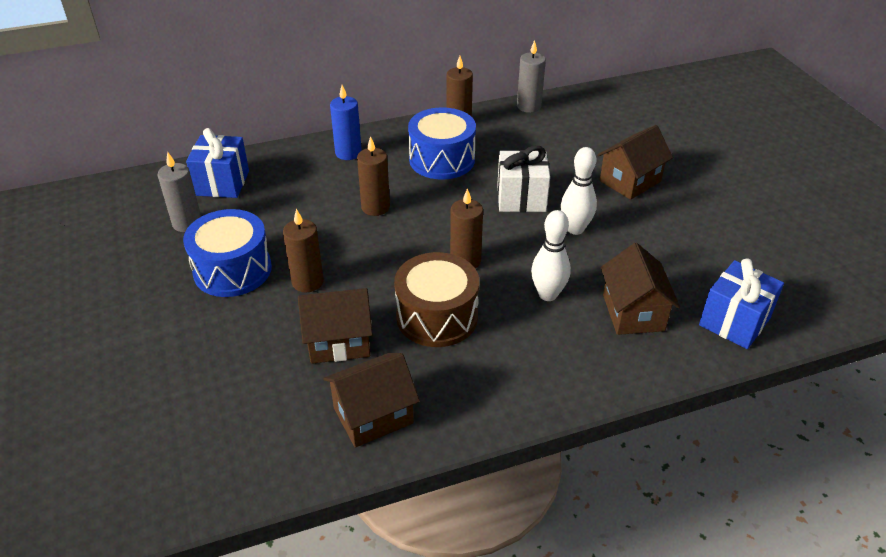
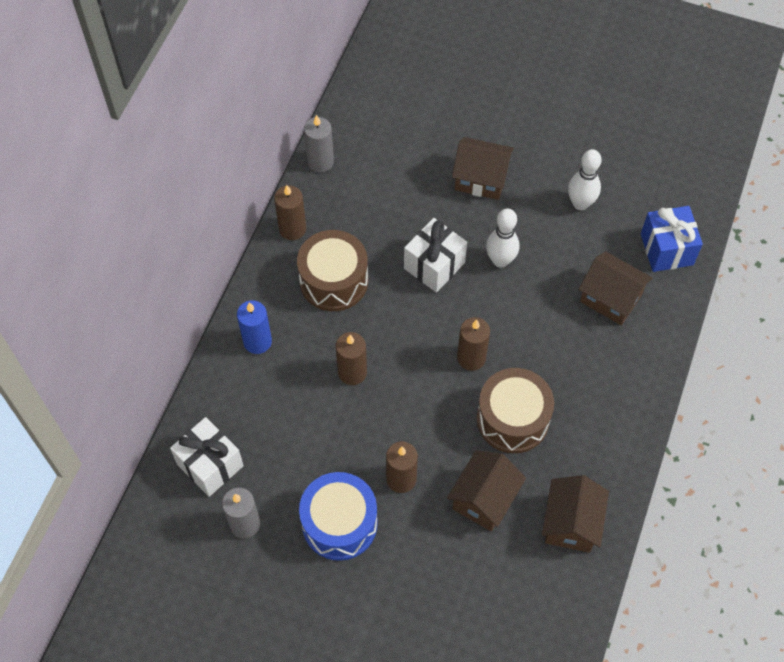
camera: 50 degrees left, 20 degrees up
blue gift [186,128,249,198] -> white gift [170,417,244,497]
blue drum [408,107,476,180] -> brown drum [297,230,368,311]
white bowling pin [531,210,571,301] -> white bowling pin moved to [568,149,602,210]
brown house [597,125,673,200] -> brown house turned 75 degrees counterclockwise [452,137,514,200]

